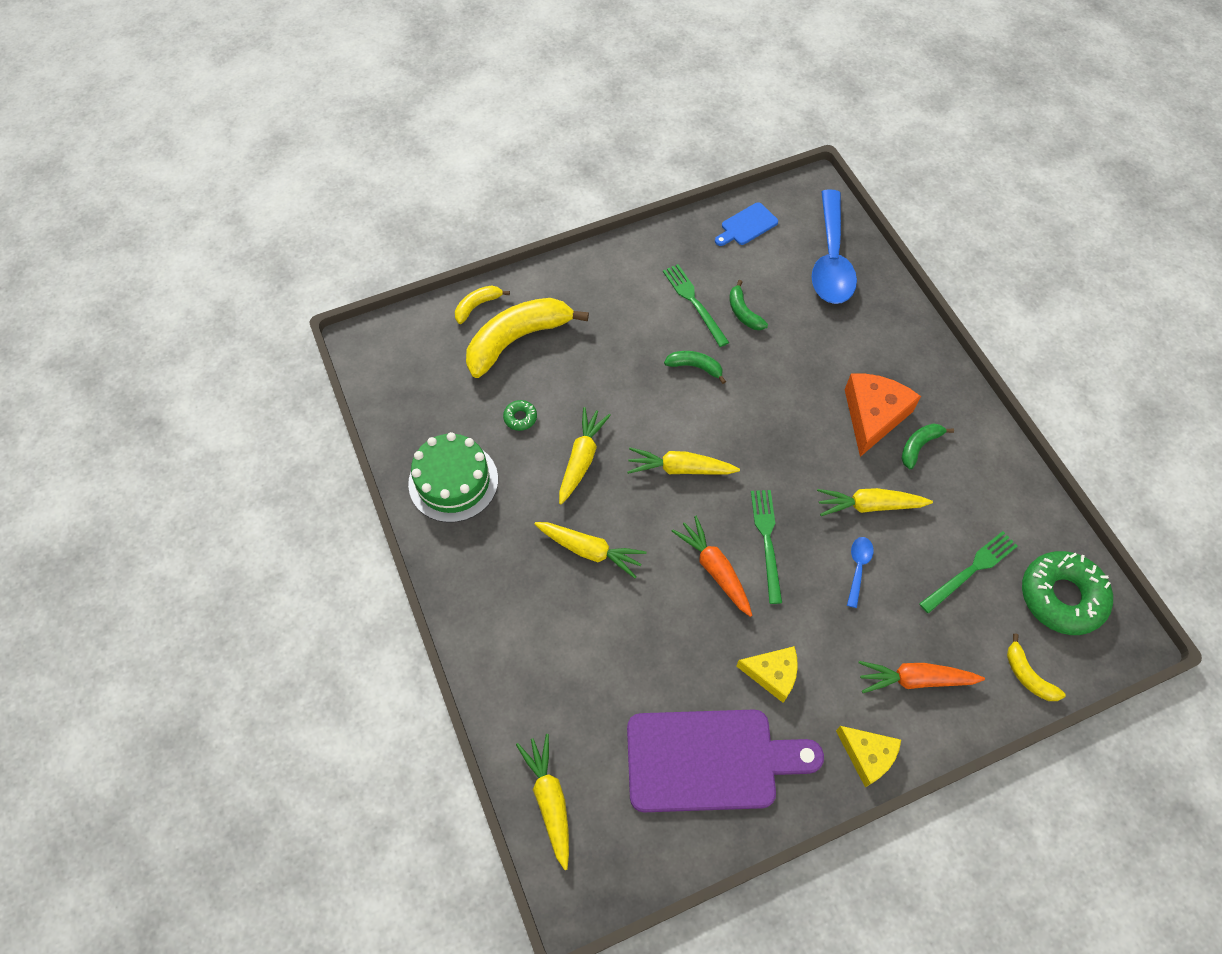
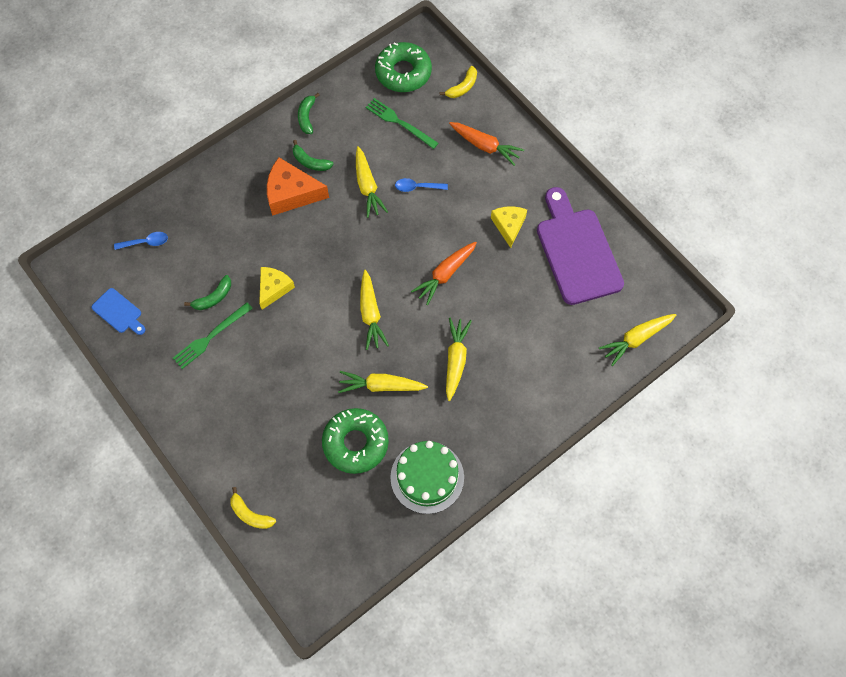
camera: 105 degrees left, 5 degrees up
yellow banana [466,298,589,378] -> none
green donut [503,400,537,431] -> green donut [322,408,389,474], size x2.33
green banana [664,351,726,384] -> green banana moved to [298,93,320,134]
green fork [751,490,782,604] -> none
blue spoon [812,189,857,304] -> blue spoon [114,232,168,250], size x0.43
yellow cheese [836,726,901,787] -> yellow cheese moved to [259,267,295,310]
orange carrot [859,661,985,693] -> orange carrot turned 45 degrees counterclockwise [449,122,524,166]

